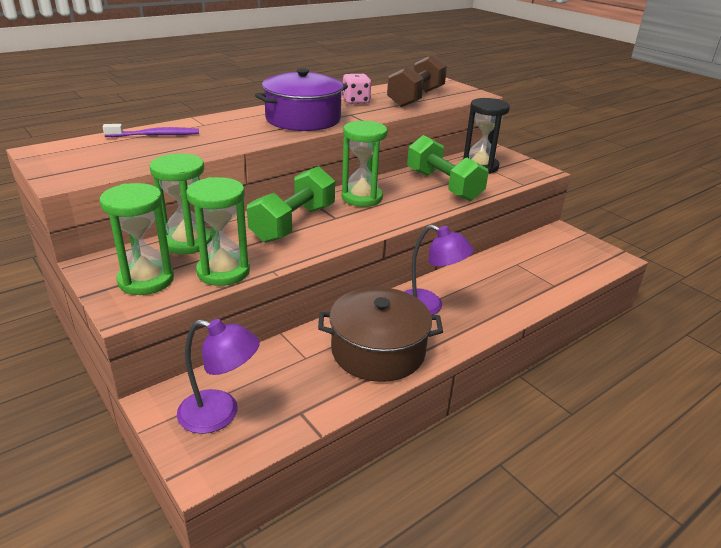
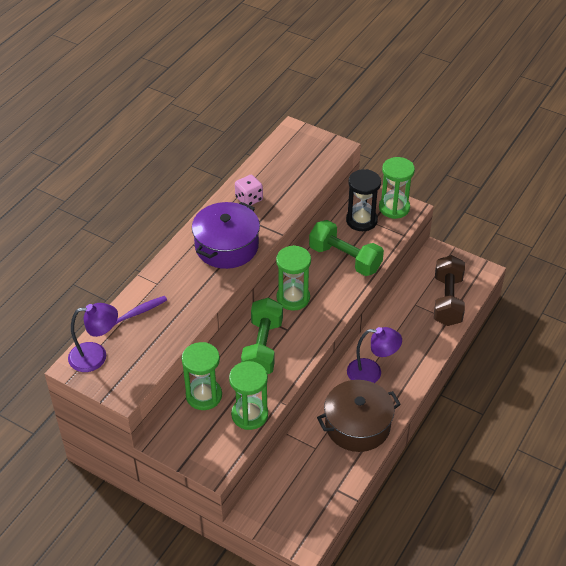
camera: 20 degrees left, 15 degrees up
green hourglass [99,183,174,295] -> green hourglass moved to [379,157,415,219]
purple lamp [177,319,260,434] -> purple lamp moved to [68,303,118,372]
brown dumbbell [387,54,447,107] -> brown dumbbell moved to [434,255,465,326]

